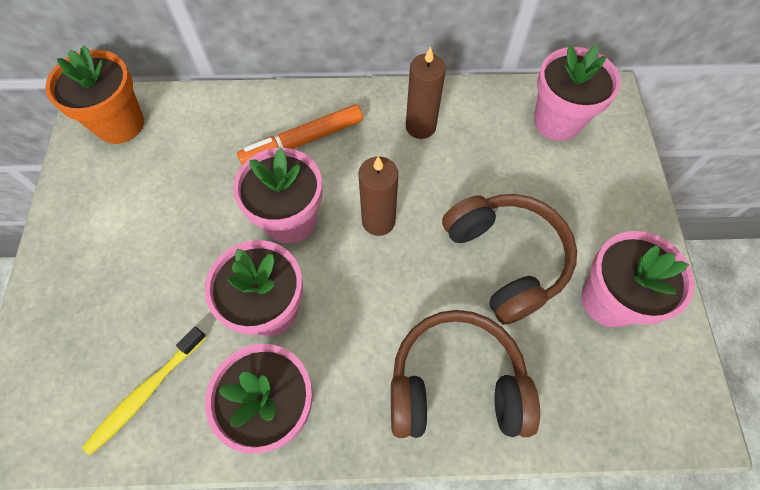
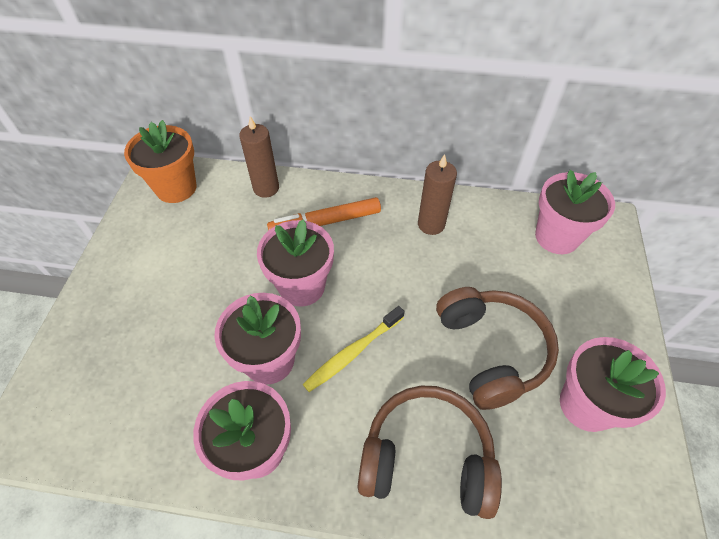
camera: 10 degrees right, 10 degrees down
yellow toothbrush [82,327,206,456] -> yellow toothbrush moved to [303,306,405,392]
brown candle [359,156,398,236] -> brown candle moved to [239,116,279,198]

